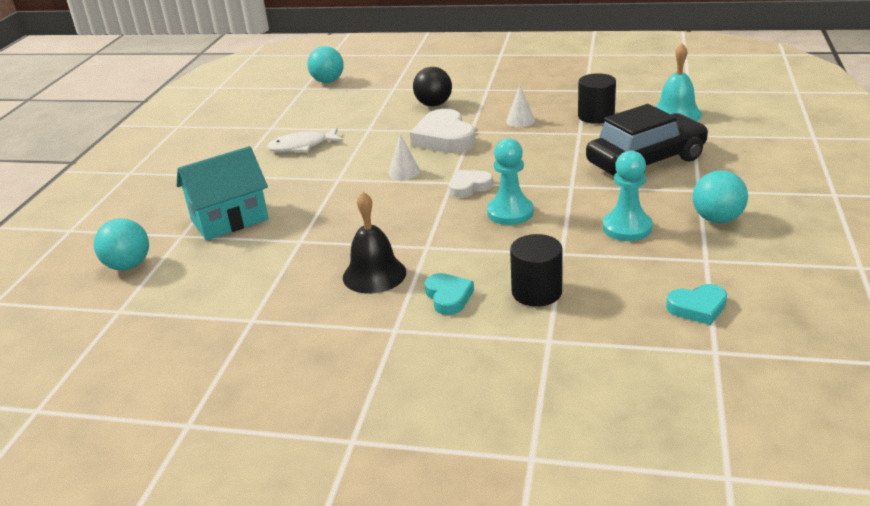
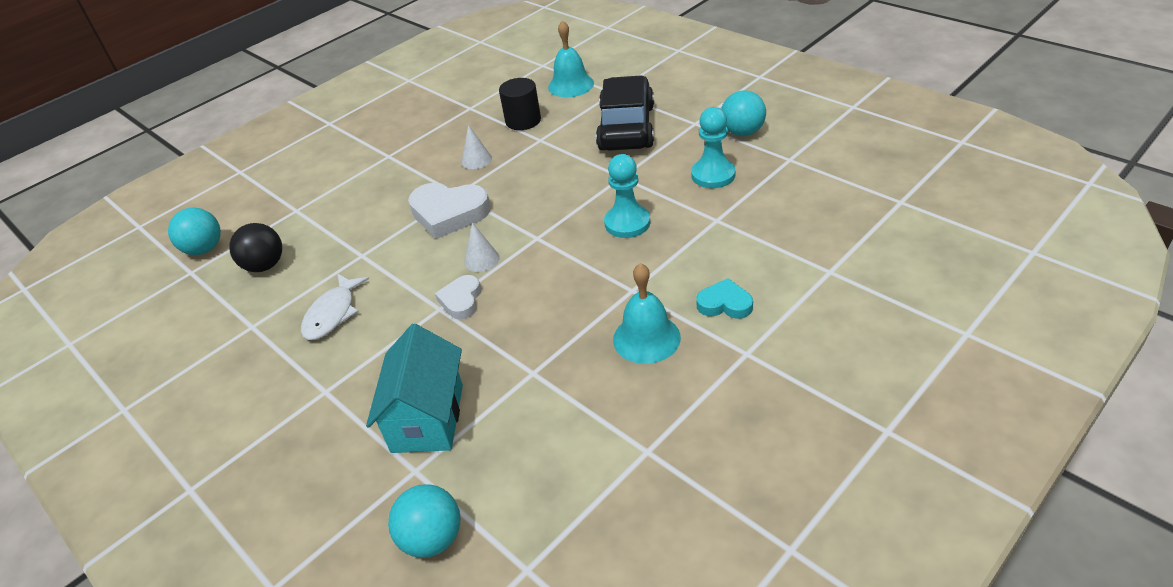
camera: 55 degrees left, 10 degrees up
black bell [343,192,406,294] -> turquoise bell [613,263,681,364]
black ball [413,67,452,107] -> black ball moved to [229,223,282,272]
white heart [449,170,493,198] -> white heart moved to [435,275,481,319]
black cylinder [510,234,563,307] -> none
turquoise heart [666,284,727,325] -> none

